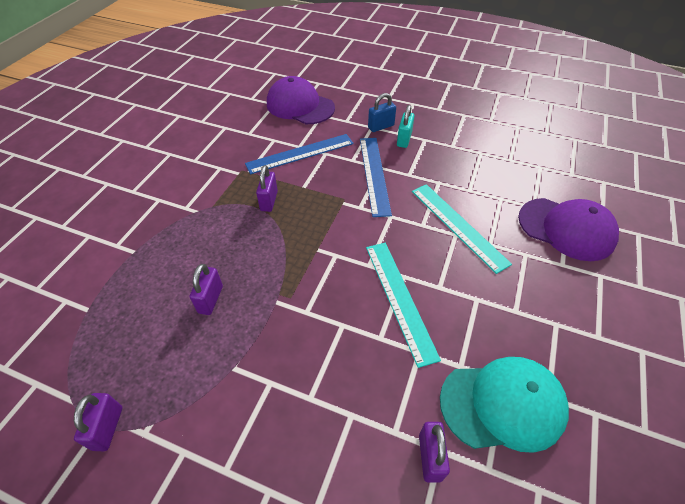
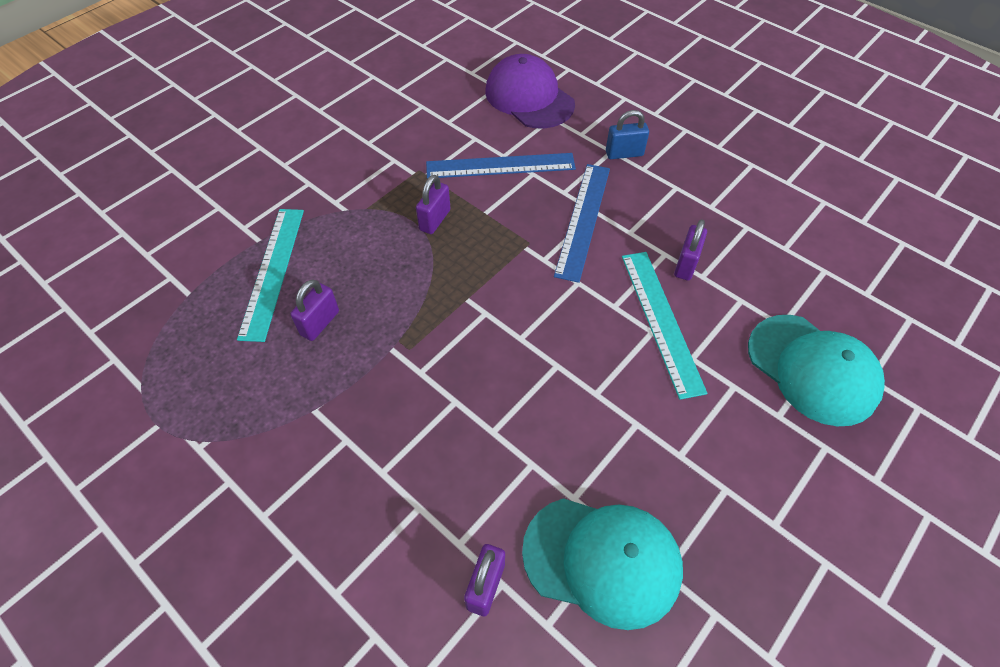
camera: 20 degrees right, 5 degrees up
purple padlock [74,393,122,451] -> purple padlock moved to [674,219,707,281]
turquoise ruler [366,243,441,368] -> turquoise ruler moved to [237,209,304,342]
turquoise padlock [397,105,414,148] -> none
purple cap [518,198,619,261] -> turquoise cap [748,315,885,426]

